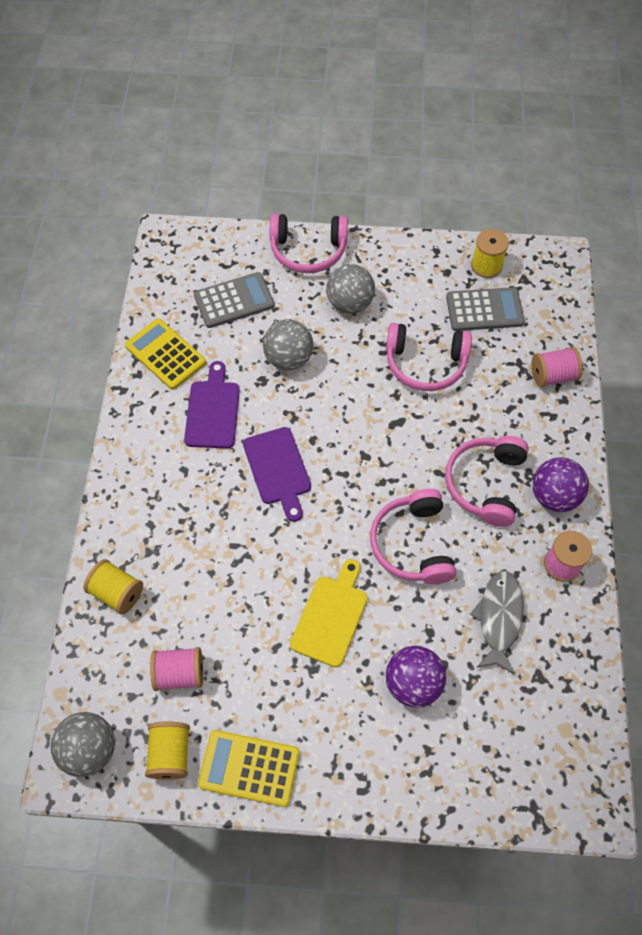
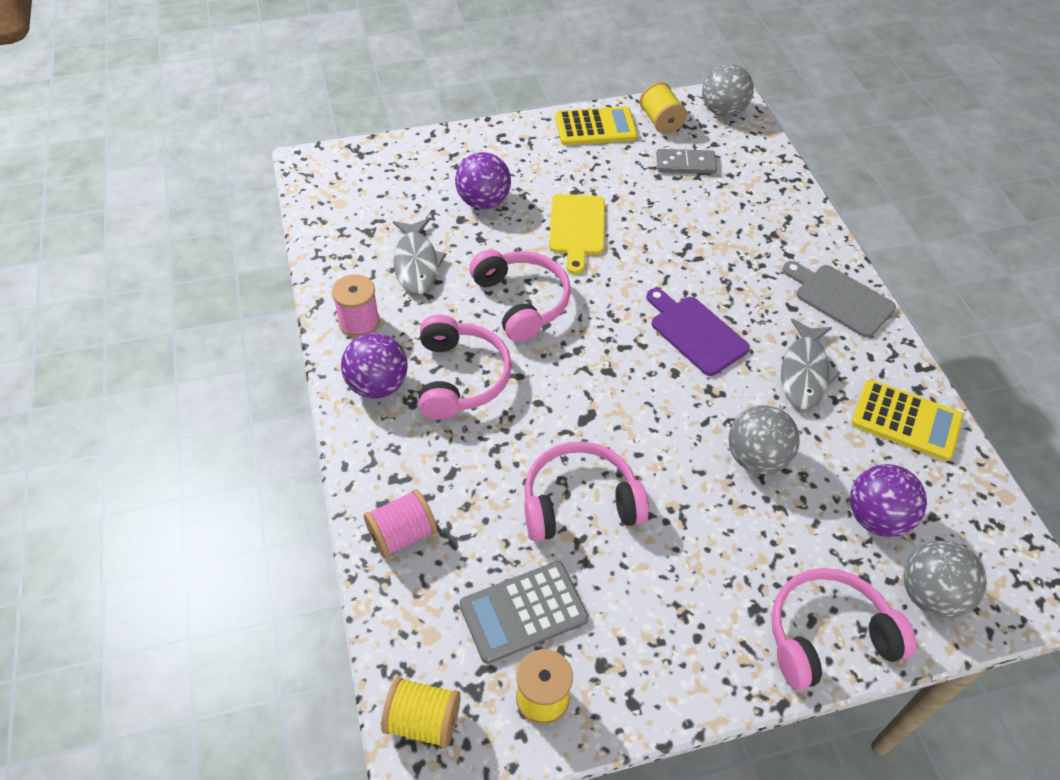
camera: 160 degrees right, 10 degrees down
yellow spool [83,559,143,615] -> yellow spool moved to [381,677,461,748]
pink spool [150,647,203,691] -> grey domino [656,149,717,174]
purple cutting board [184,361,240,448] -> grey fish [781,319,841,409]
grey calculator [194,272,275,328] -> purple ball [850,464,927,537]
grey ball [326,264,375,314] -> grey ball moved to [903,540,987,618]
none -> grey cutting board [783,261,896,338]

